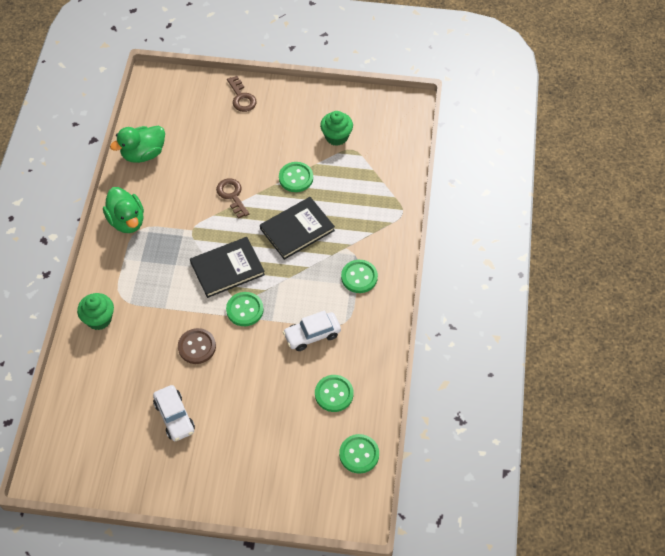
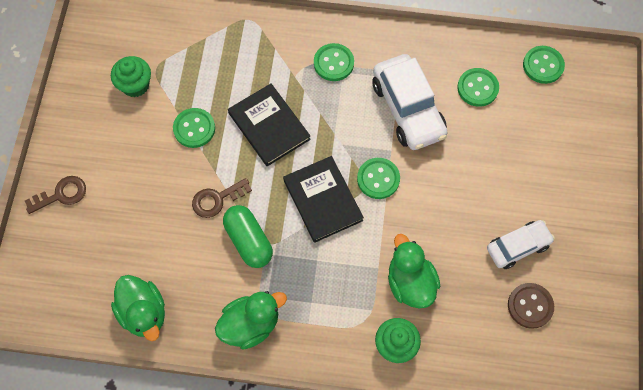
camera: 90 degrees left, 10 degrees up
brown button [178,328,216,364] -> brown button moved to [508,283,554,329]
white car [283,310,341,351] -> white car [373,54,448,150], size x1.63
none -> green capsule [223,205,273,268]
none -> green duck [388,234,440,308]

